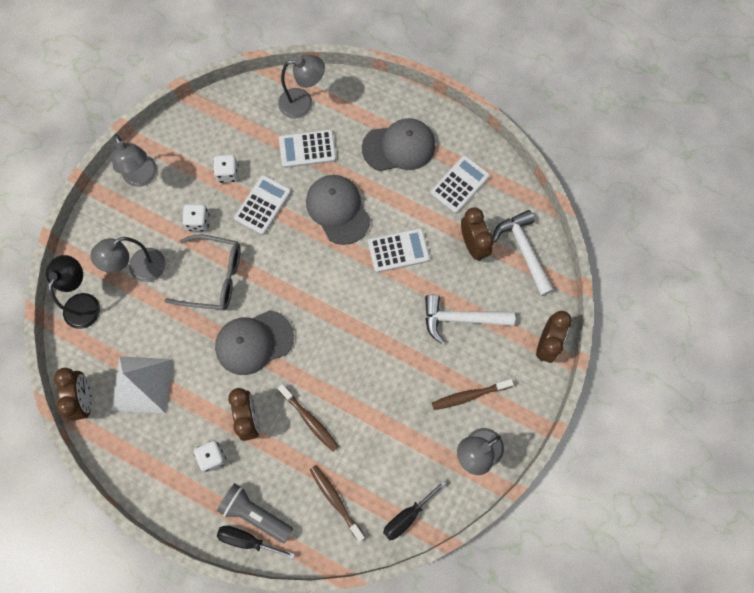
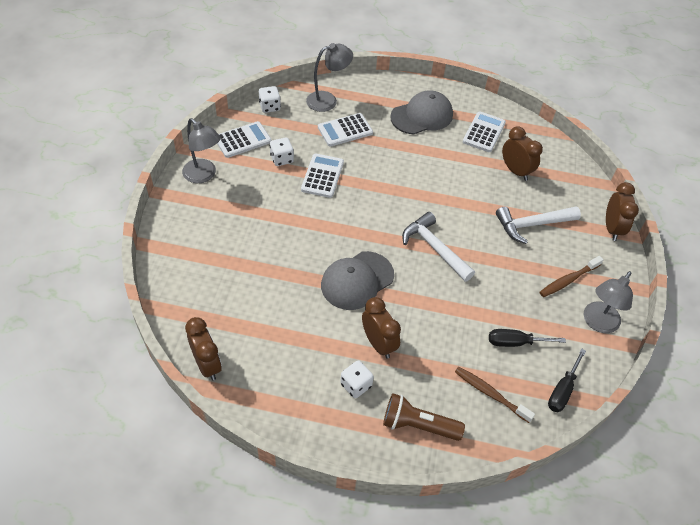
camera: 20 degrees left, 20 degrees down
black lamp [46,255,100,329] -> none
grey lamp [90,237,166,282] -> none
white pyramid [111,356,173,413] -> none
grey glasses [165,234,241,310] -> none
white dice [182,204,210,232] -> white dice moved to [259,86,281,113]
grey flashlight [217,483,293,543] -> brown flashlight [383,393,465,441]
black screwdriver [217,526,295,559] -> black screwdriver moved to [489,329,566,347]
brown toothbrush [278,384,339,452] -> none
grey cap [306,175,371,245] -> none
white calculator [368,228,430,273] -> white calculator moved to [217,121,271,158]
white hammer [493,210,554,296] -> white hammer moved to [402,212,475,282]

